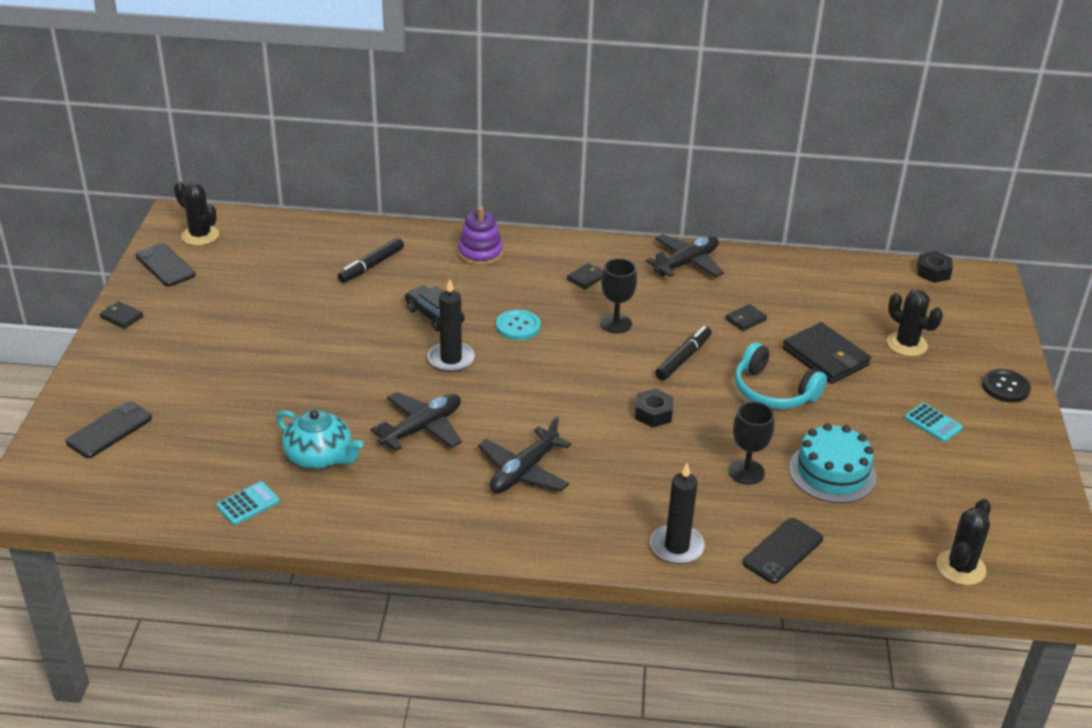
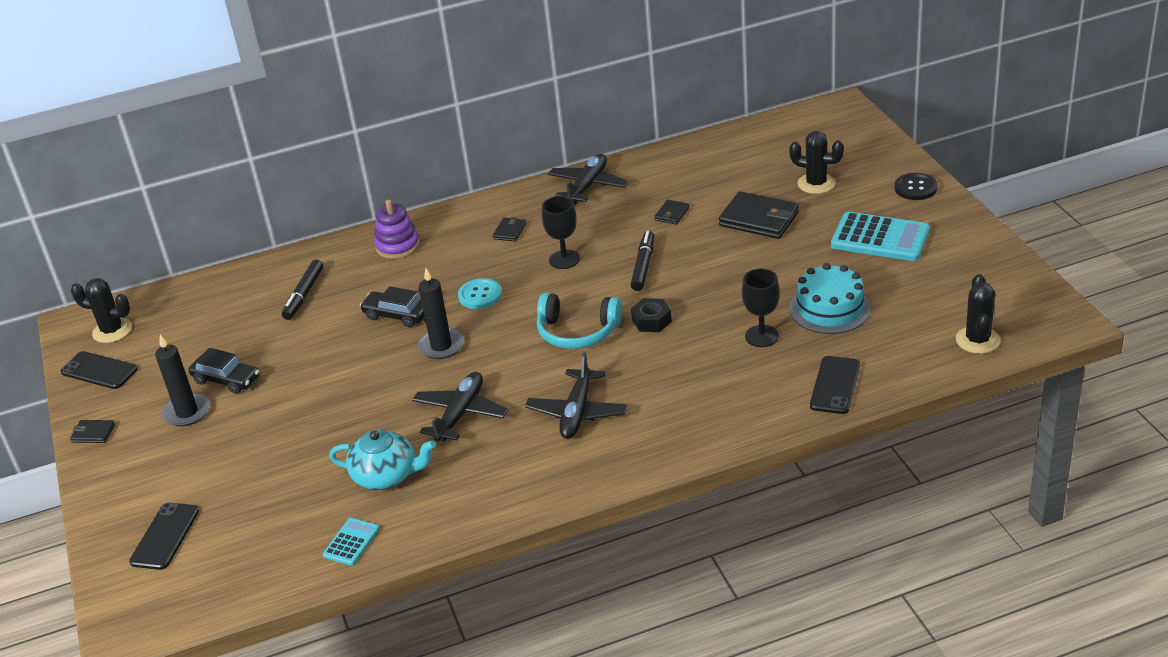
camera: 20 degrees left, 0 degrees up
black candle [650,463,705,564] -> black candle moved to [155,334,210,427]
turquoise headphones [735,342,827,409] -> turquoise headphones moved to [537,293,622,349]
turquoise calculator [904,403,963,442] -> turquoise calculator [831,212,930,261], size x1.95
black nut [917,251,953,283] -> none
none -> black car [189,348,259,394]

